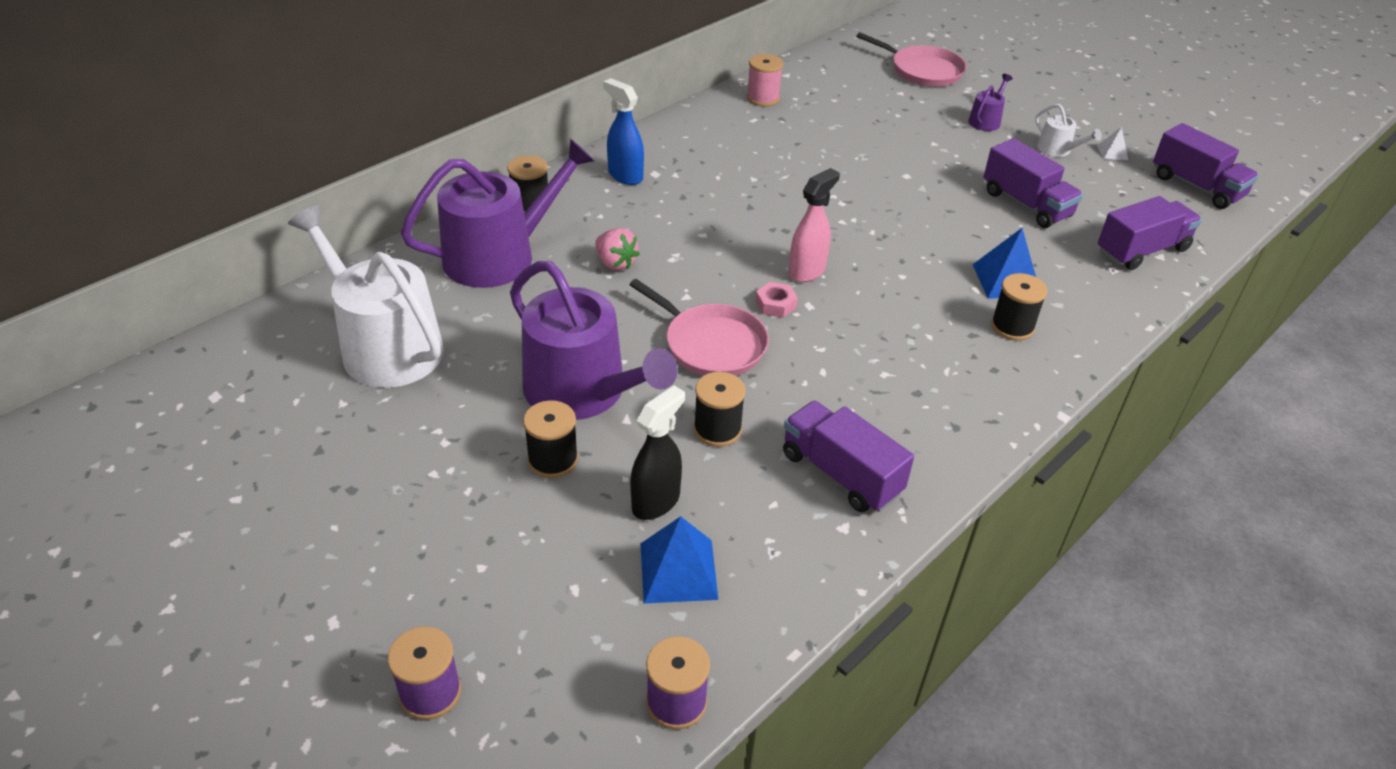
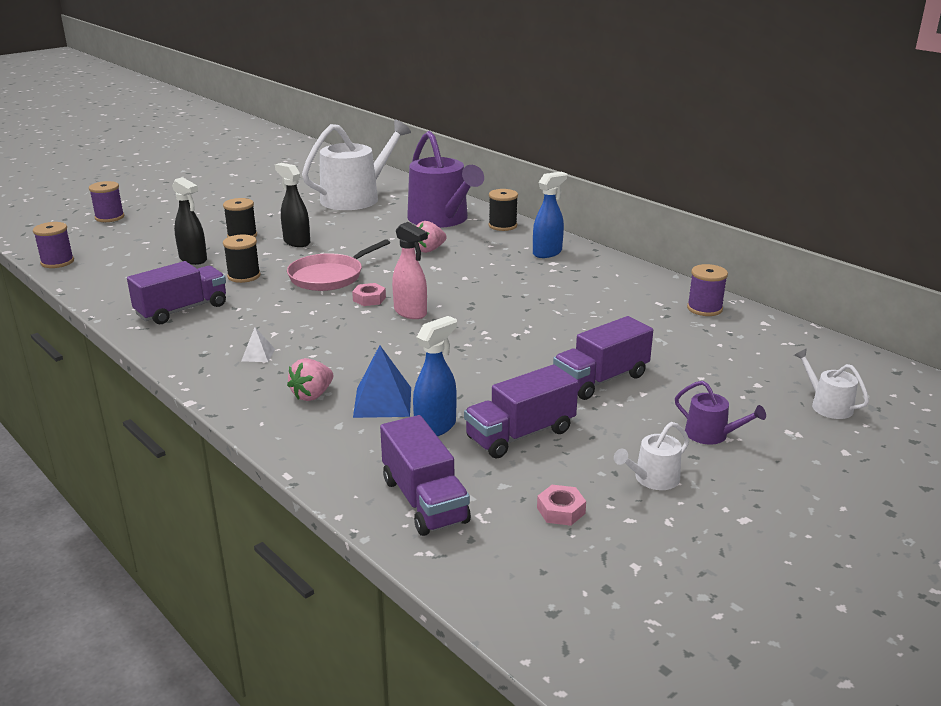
camera: 95 degrees right, 15 degrees down
purple watering can [510,261,678,420] -> black spray bottle [275,163,310,247]
blue pyramid [640,516,719,603] -> none
pink spool [747,54,783,106] -> purple spool [687,264,728,316]
pink pan [856,32,966,87] -> white watering can [794,349,869,419]
black spool [991,273,1048,341] -> pink strawberry [287,358,333,401]
white pyramid [1097,127,1128,160] -> white pyramid moved to [241,327,275,362]
purple truck [1153,123,1259,209] -> purple truck moved to [553,316,653,400]
none -> blue spray bottle [413,316,457,436]
none -> pink nut [537,485,586,526]

